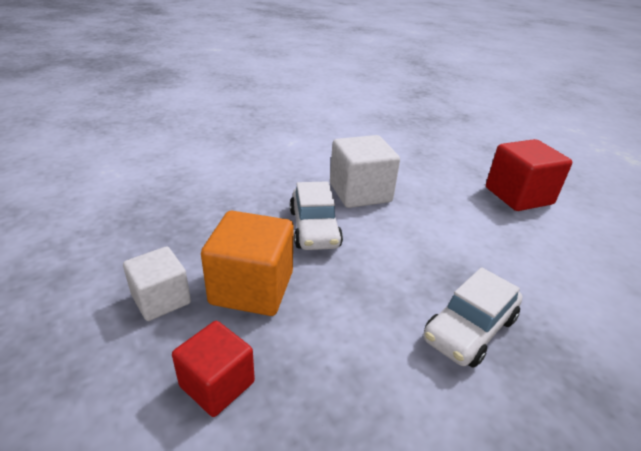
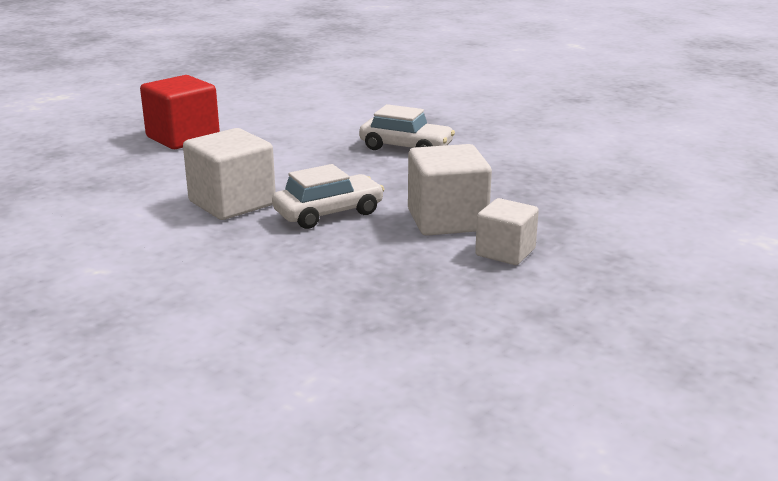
camera: 110 degrees left, 10 degrees down
red cube [172,321,255,417] -> none
orange cube [201,211,294,316] -> white cube [408,144,492,236]

